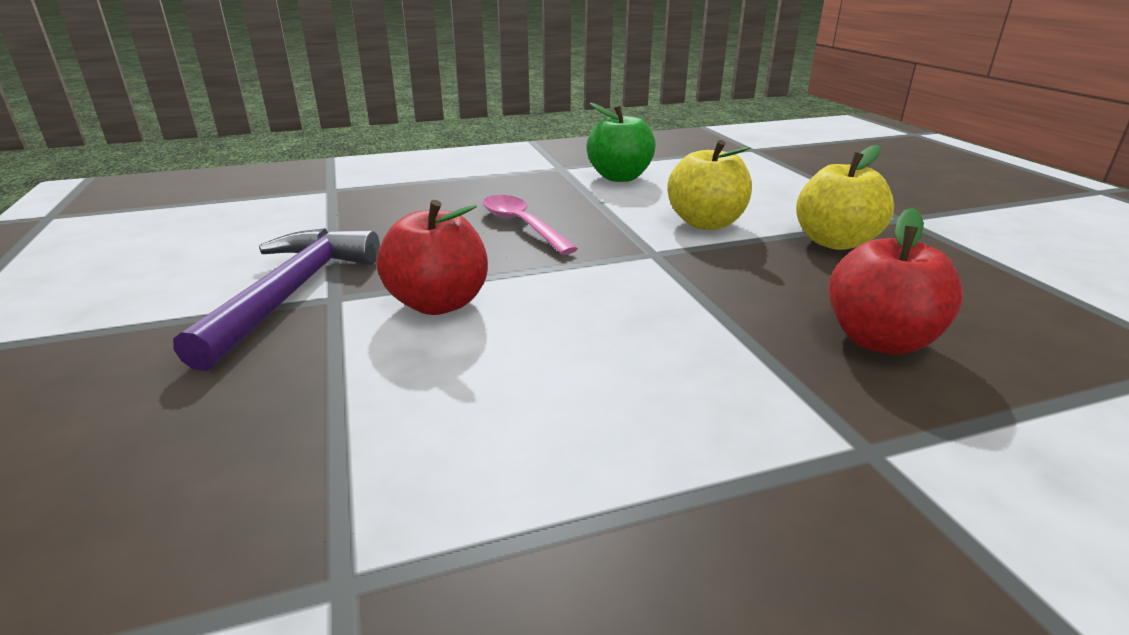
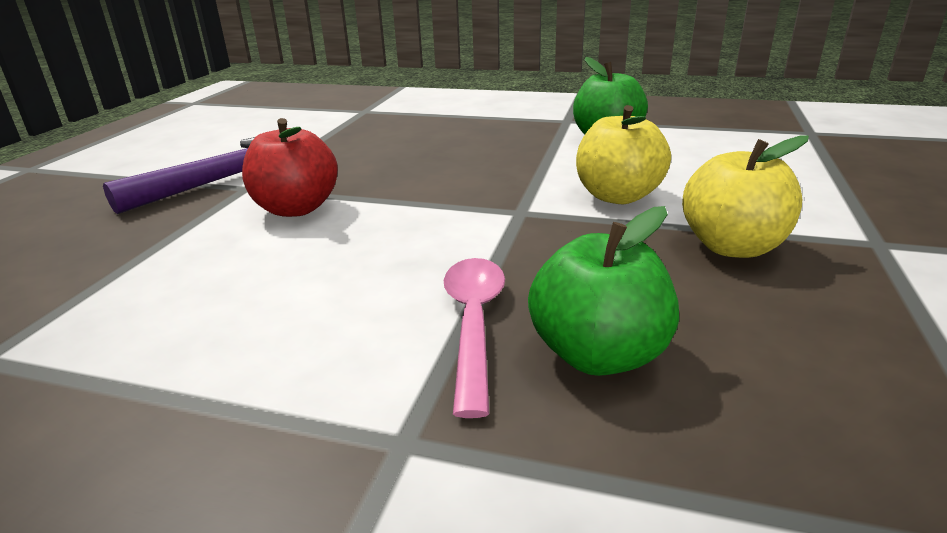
camera: 35 degrees right, 0 degrees up
pink spoon [483,195,578,255] -> pink spoon moved to [444,258,505,418]
red apple [829,208,963,355] -> green apple [528,206,679,376]

